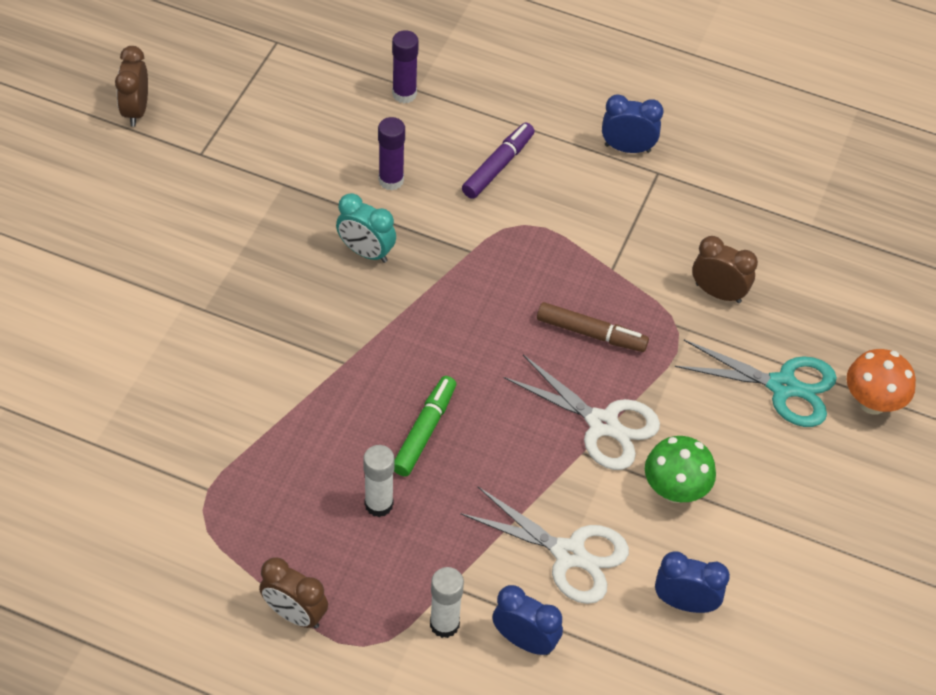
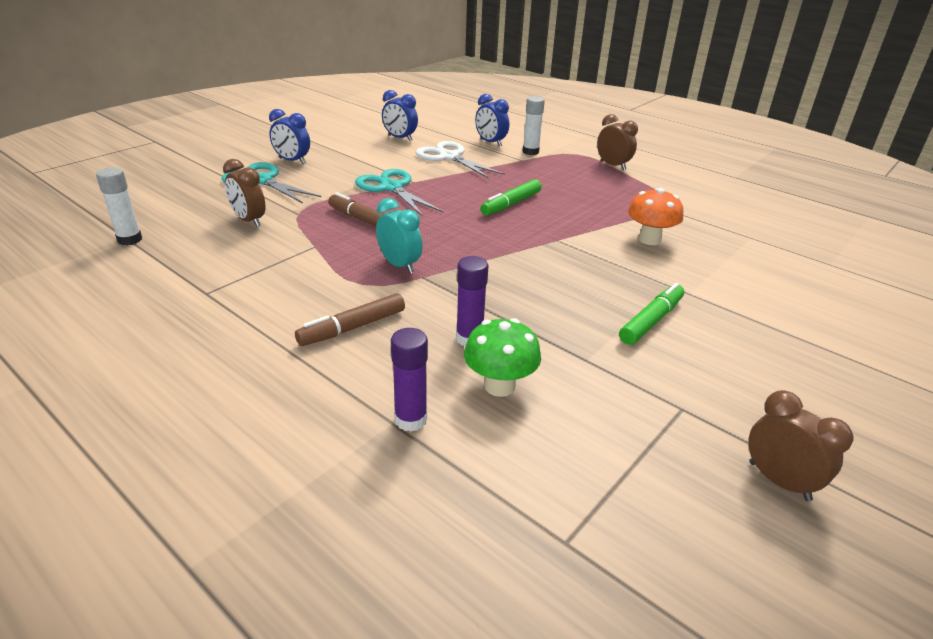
camera: 160 degrees left, 20 degrees down
brown clock [115,46,148,127] -> brown clock turned 60 degrees counterclockwise [748,390,853,501]
turquoise clock [336,193,396,263] -> turquoise clock moved to [376,198,423,273]
white glue stick [363,445,395,517] -> white glue stick moved to [96,167,142,245]
purple marker [462,123,535,199] -> brown marker [295,293,405,346]
white scissors [504,355,660,470] -> turquoise scissors [355,169,443,217]
blue clock [602,94,664,153] -> blue clock moved to [269,109,310,164]
green mushroom [645,436,716,503] -> green mushroom moved to [464,318,541,397]
orange mushroom [847,349,916,415] -> orange mushroom moved to [628,188,683,245]
none -> green marker [619,283,684,345]

